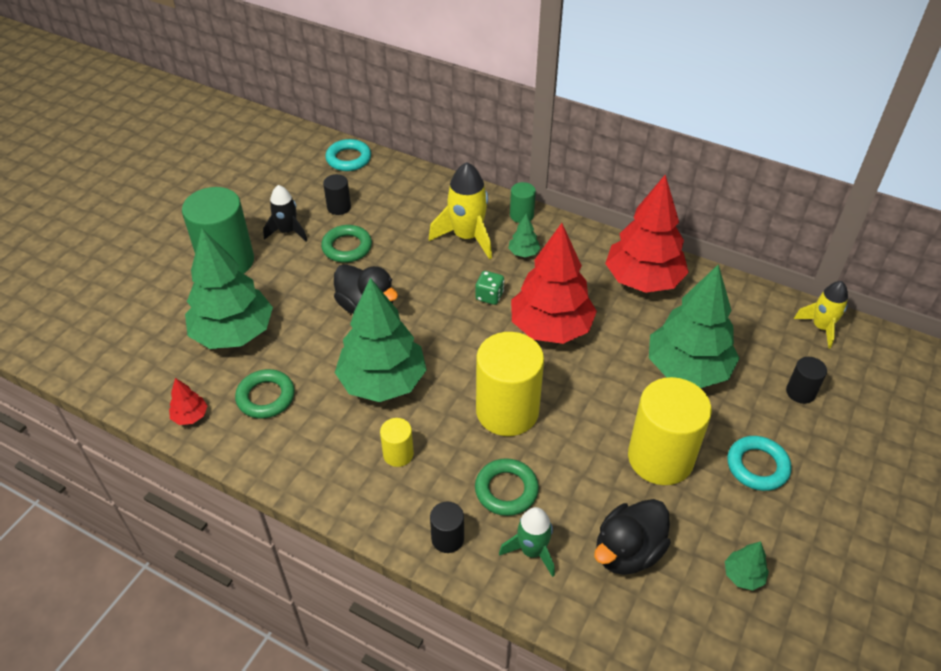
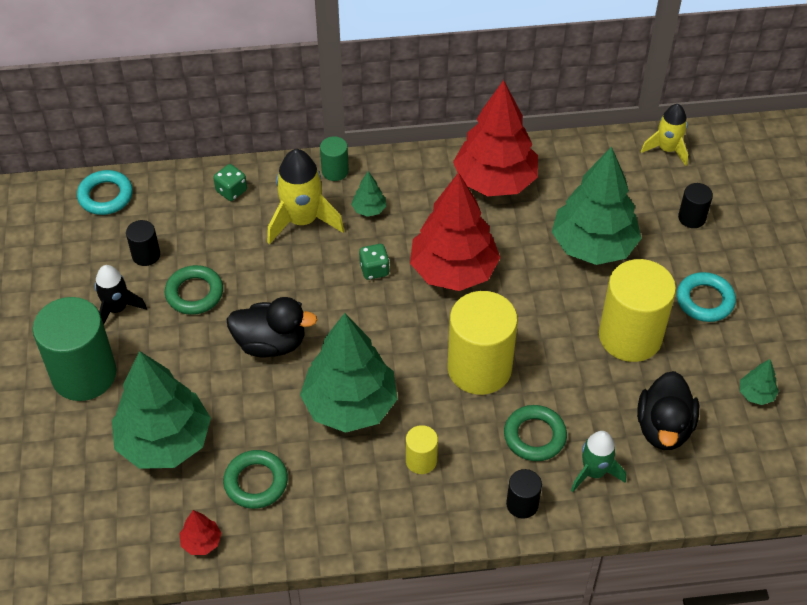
camera: 35 degrees left, 5 degrees up
none -> green dice [213,164,247,201]

